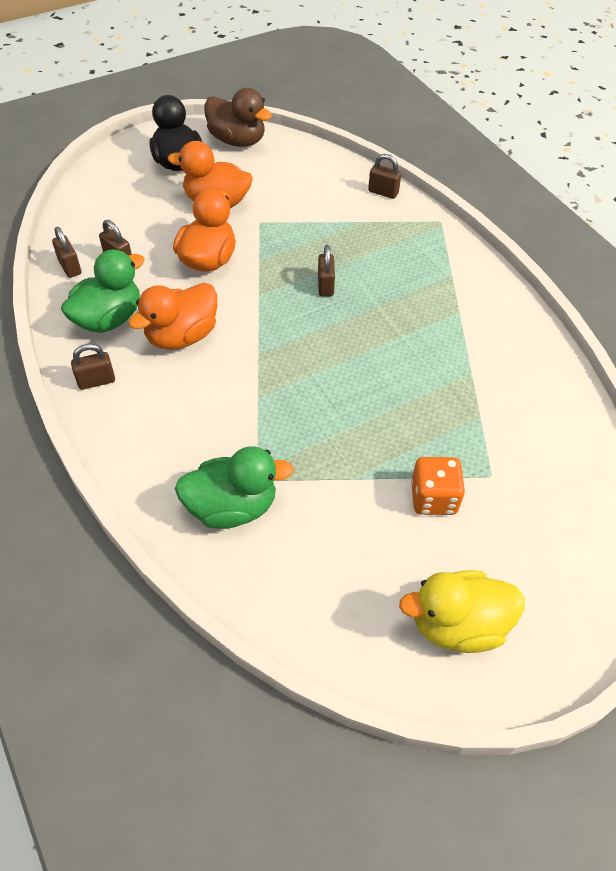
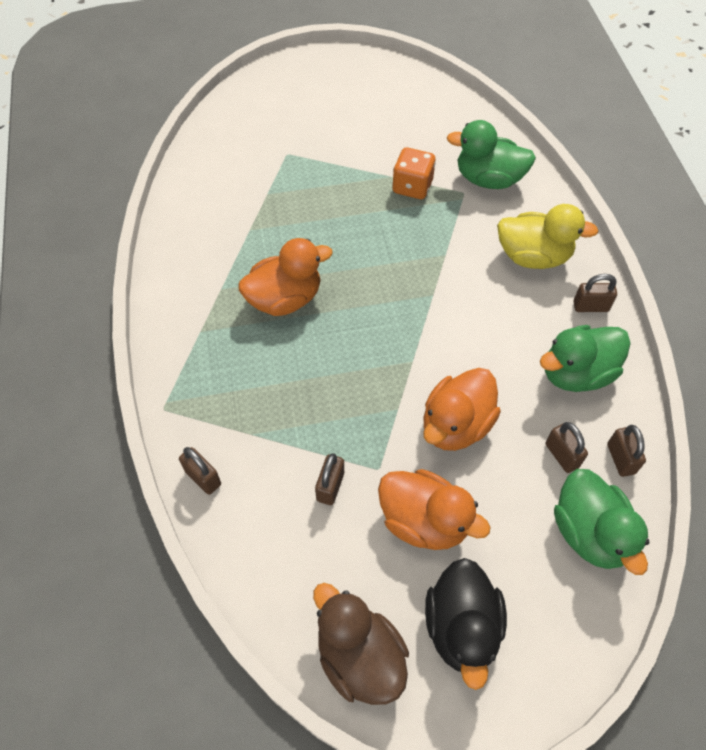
camera: 160 degrees left, 5 degrees up
orange duck [128,283,217,350] -> orange duck moved to [238,238,333,316]
brown padlock [318,245,335,296] -> brown padlock moved to [315,453,344,505]
yellow duck [399,570,525,653] -> yellow duck moved to [497,204,598,269]
orange dice [411,457,465,515] -> orange dice moved to [392,147,436,199]
none -> green duck [554,469,650,575]

